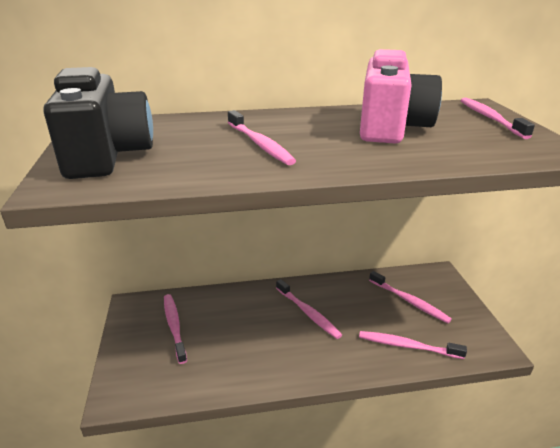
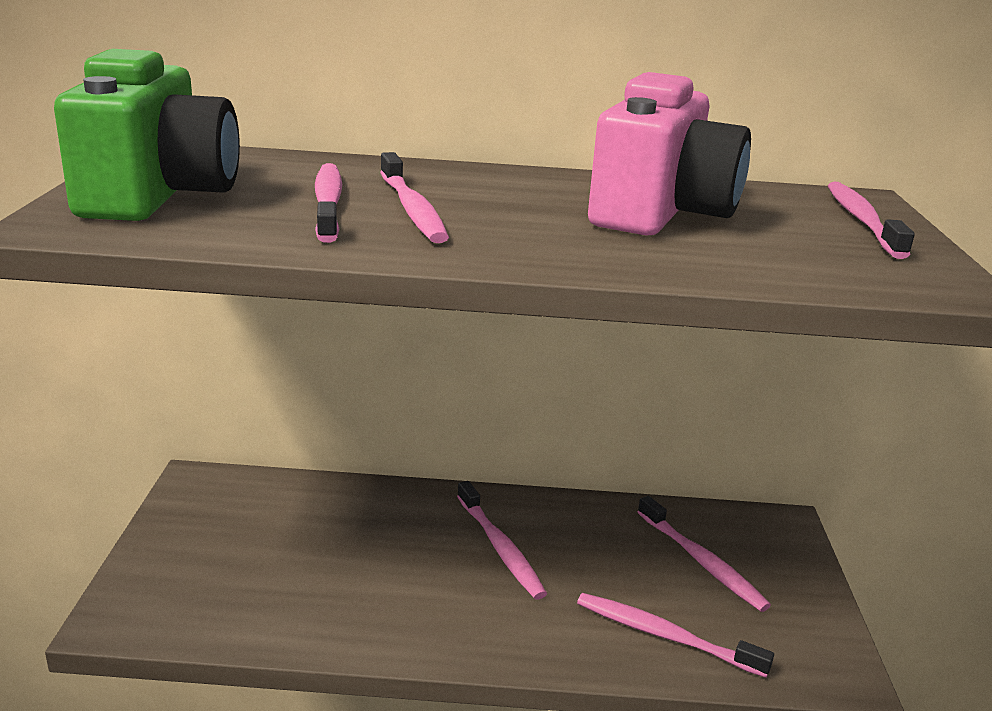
camera: 10 degrees right, 5 degrees down
black camera [43,67,153,179] -> green camera [54,49,240,221]
pink toothbrush [164,294,187,364] -> pink toothbrush moved to [315,163,342,243]

